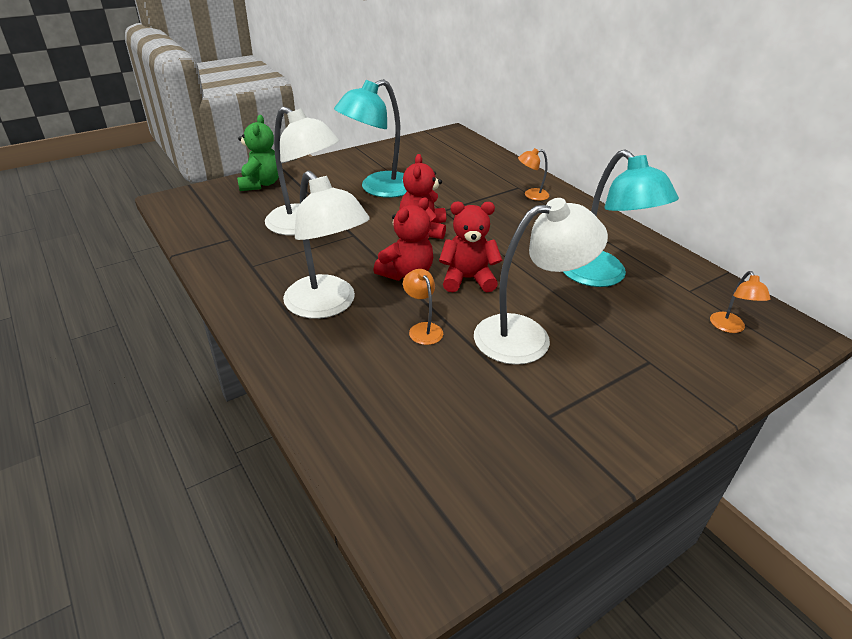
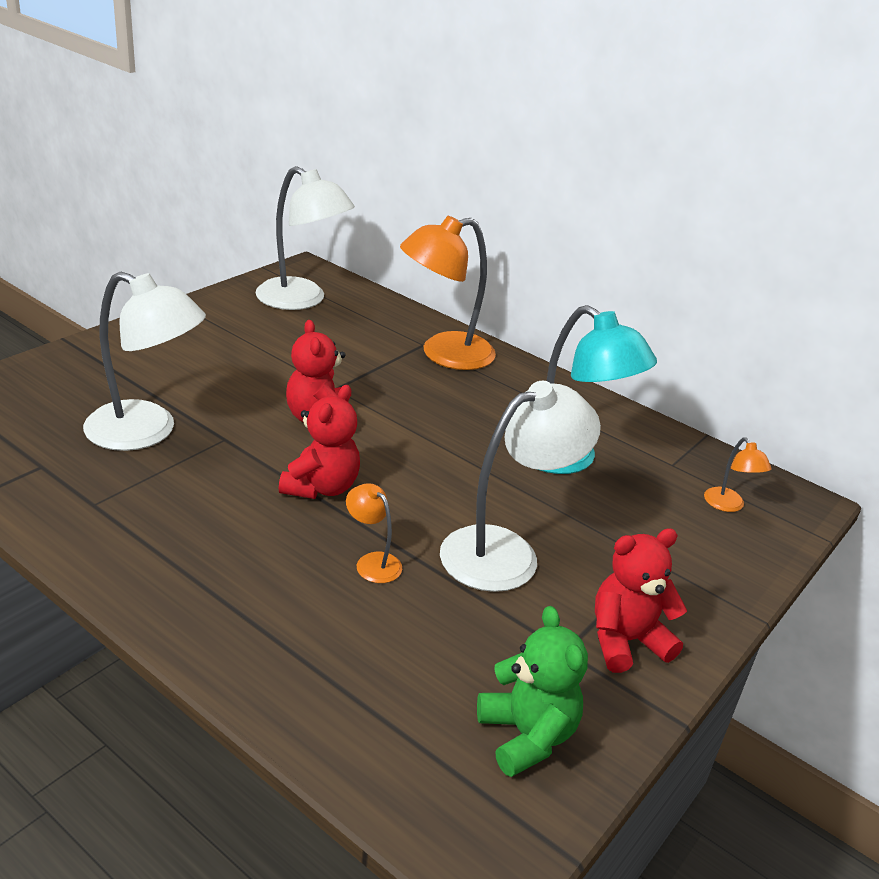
camera: 20 degrees left, 5 degrees down
green teddy bear [237,115,279,191] -> green teddy bear moved to [477,606,588,777]
white lamp [283,171,370,319] -> white lamp moved to [256,166,355,310]
turquoise lamp [334,79,407,198] -> none
red teddy bear [439,202,502,292] -> red teddy bear moved to [595,528,687,673]
orange lamp [518,148,549,201] -> orange lamp [400,216,496,370], size x2.20

